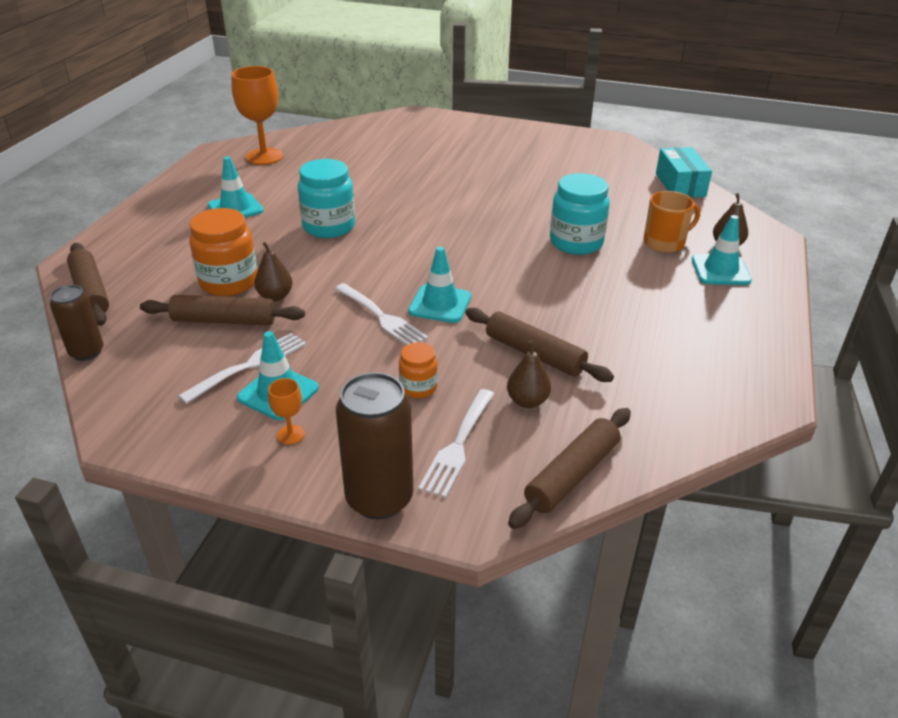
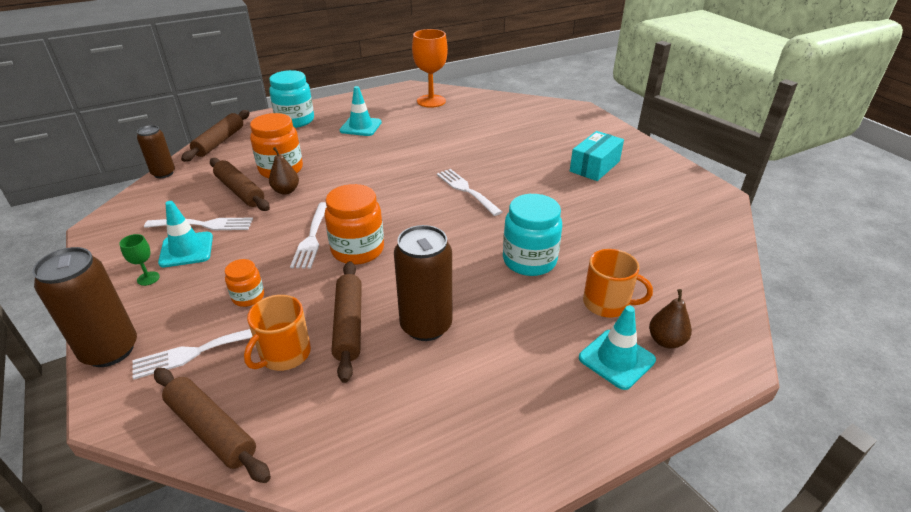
camera: 45 degrees right, 0 degrees up
orange goblet [268,378,305,445] -> green goblet [119,234,160,286]
turquoise jar [298,159,355,238] -> turquoise jar moved to [269,70,314,128]
turquoise traffic cone [408,247,471,323] -> orange jar [324,184,384,265]
brown pear [507,340,551,408] -> orange mug [244,295,311,371]
brown rolling pin [508,408,631,529] -> brown rolling pin turned 45 degrees clockwise [154,368,271,483]
turquoise box [656,147,712,198] -> turquoise box moved to [570,131,624,181]
none -> brown can [394,225,452,341]
none -> white fork [437,169,502,216]

